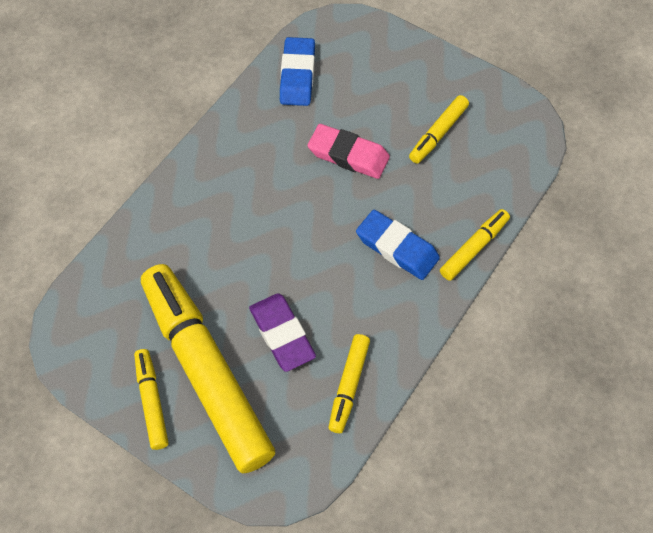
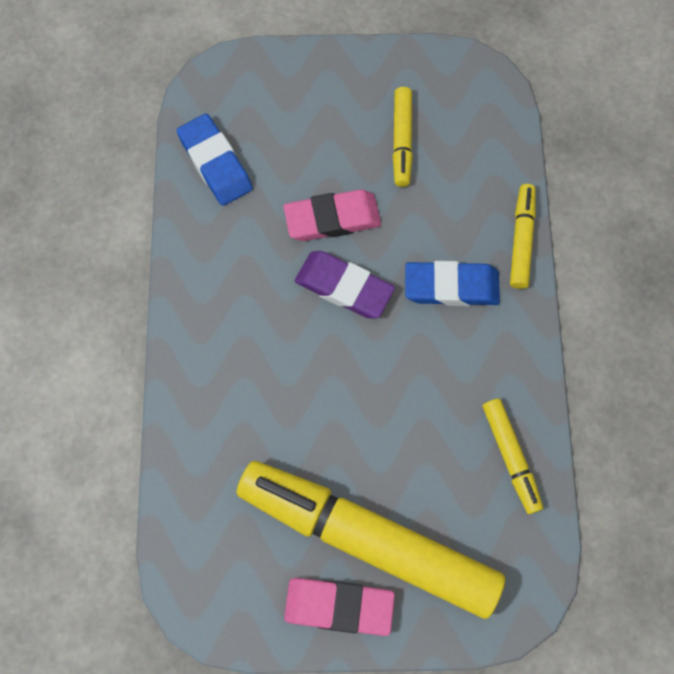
camera: 35 degrees left, 10 degrees up
yellow marker [134,349,169,450] -> pink eraser [284,578,395,636]
purple eraser [249,293,316,372] -> purple eraser moved to [295,251,395,318]

